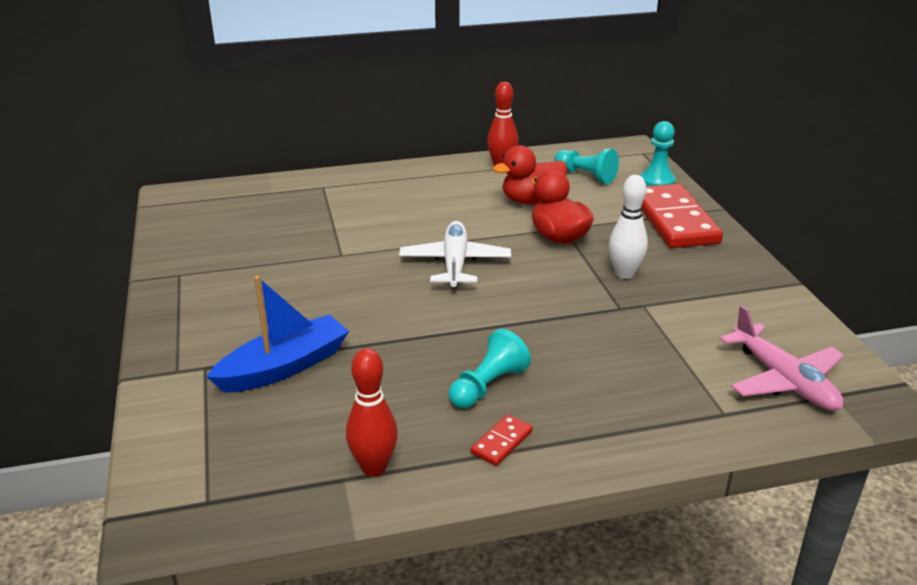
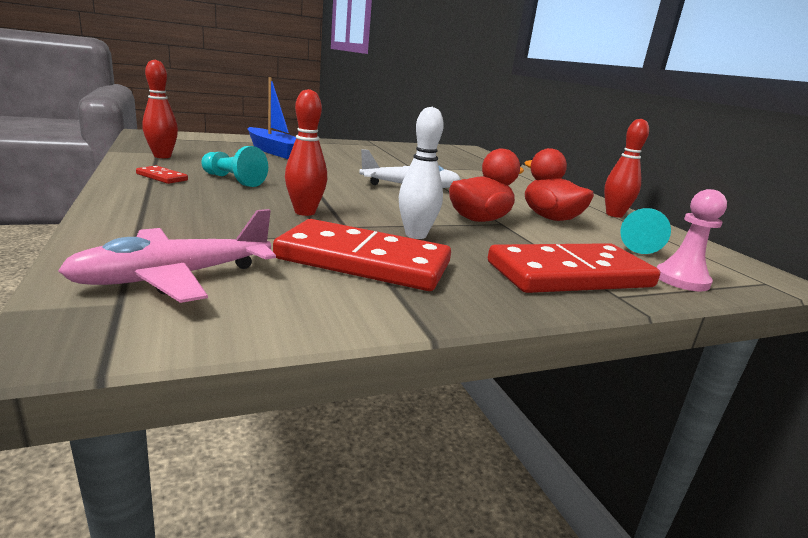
camera: 80 degrees right, 10 degrees down
turquoise pawn [640,121,676,186] -> pink pawn [657,189,727,292]
none -> red domino [273,219,451,291]
none -> red bowling pin [285,89,327,216]

